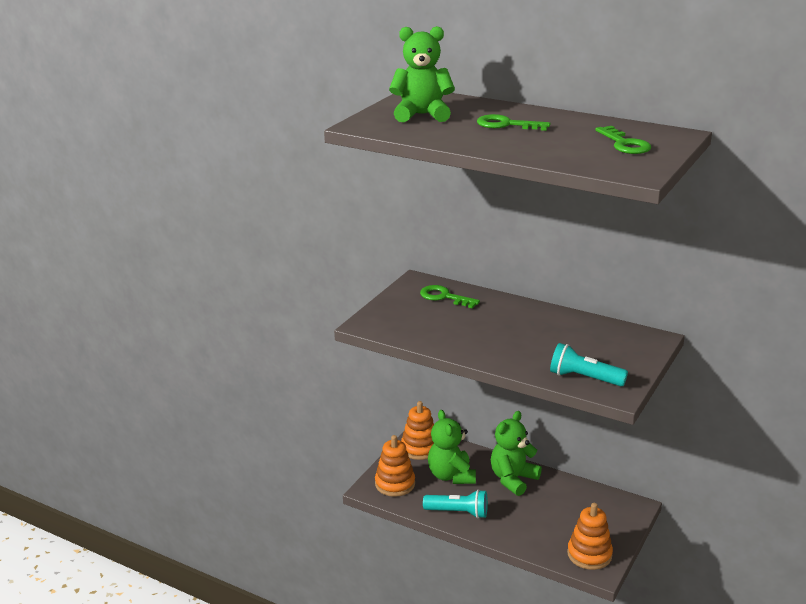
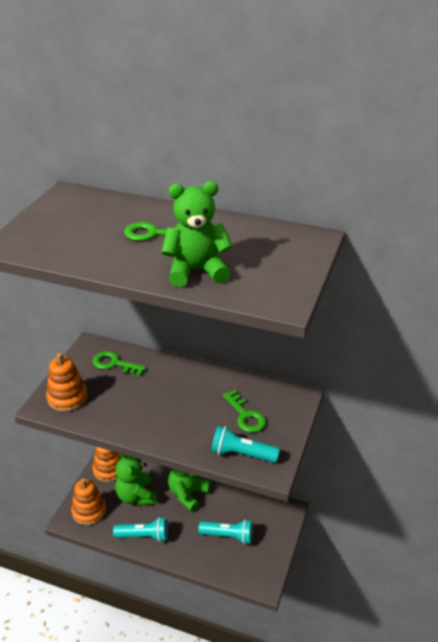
camera: 10 degrees left, 10 degrees up
green teddy bear [389,26,455,122] -> green teddy bear moved to [162,181,233,287]
orange stacking toy [567,503,613,570] -> orange stacking toy moved to [46,353,88,412]
green key [596,126,651,154] -> green key moved to [223,390,266,433]
none -> turquoise flashlight [198,519,253,544]

